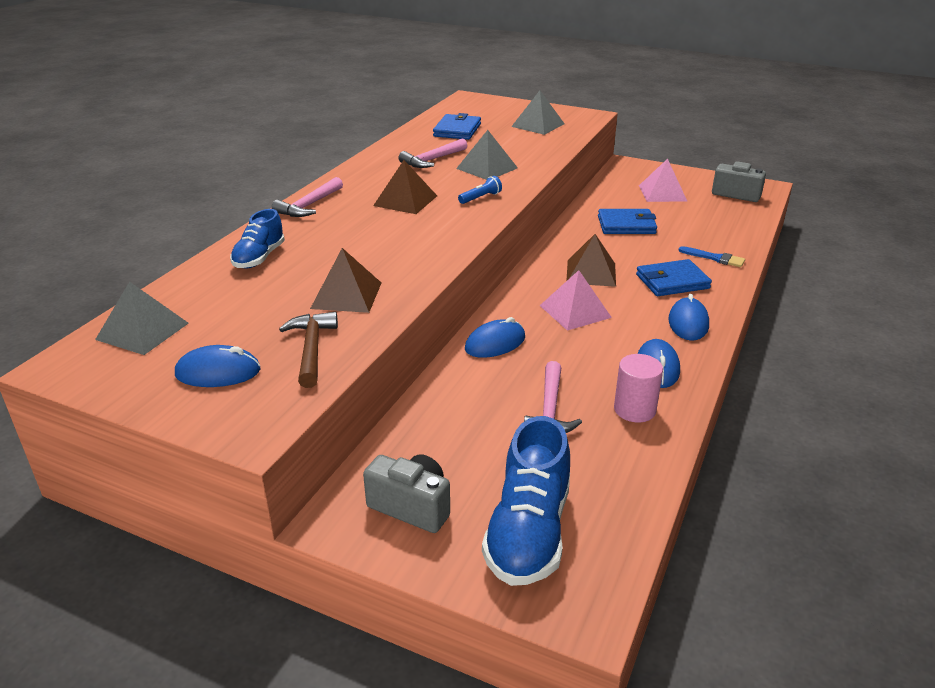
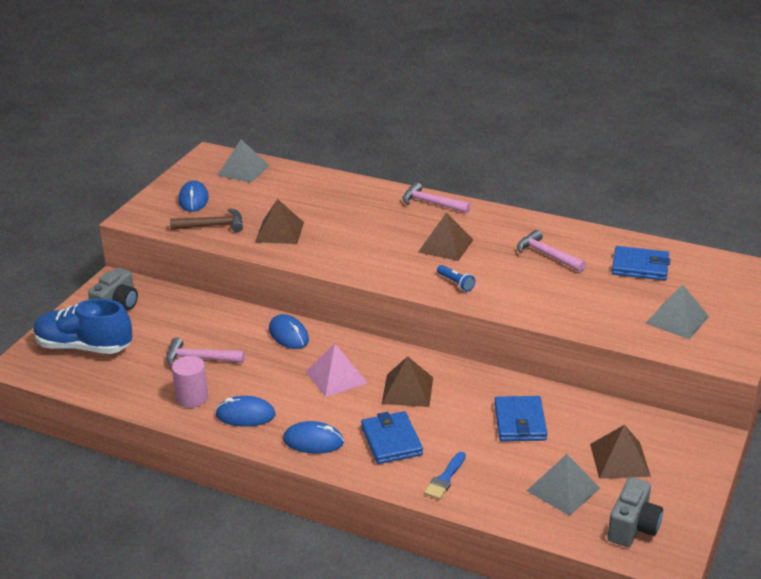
camera: 90 degrees right, 0 degrees up
blue shoe [230,209,285,269] -> none
grey pyramid [456,130,518,180] -> grey pyramid moved to [527,454,600,516]
pink pyramid [639,159,687,202] -> brown pyramid [590,425,651,479]

